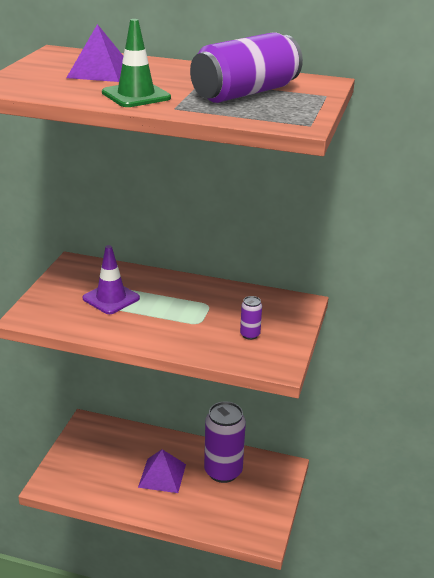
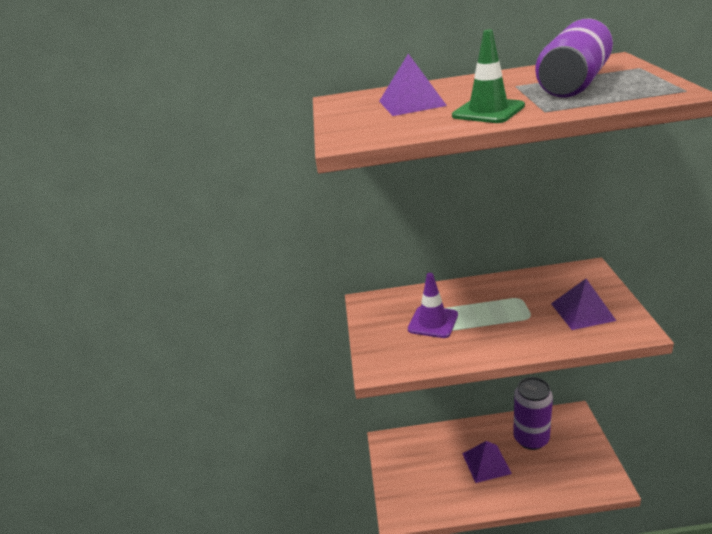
camera: 15 degrees left, 0 degrees up
purple can [240,296,262,340] -> purple pyramid [551,279,616,330]

